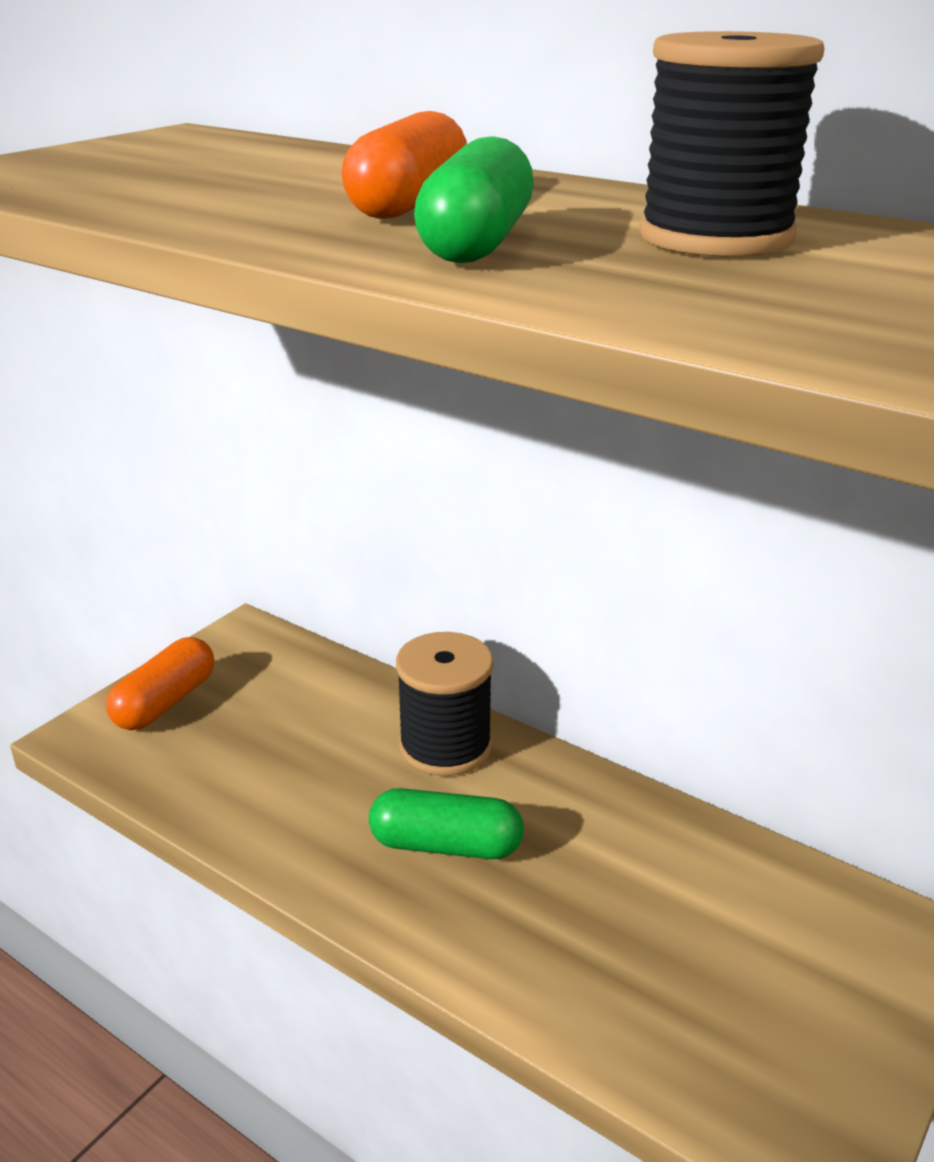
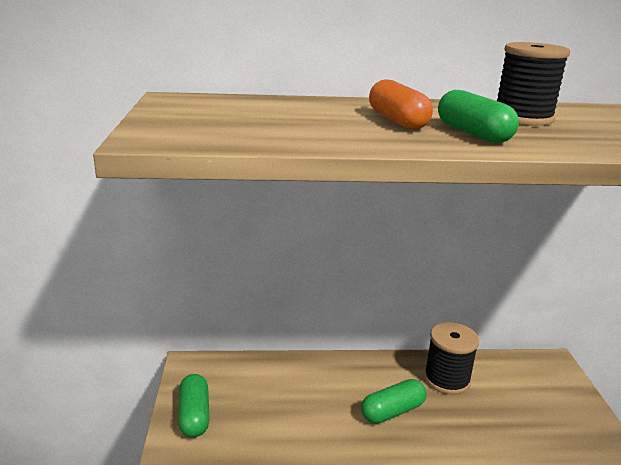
camera: 40 degrees left, 5 degrees down
orange capsule [106,637,214,730] -> green capsule [178,374,209,437]
black spool [396,632,493,776] -> black spool moved to [424,322,479,395]

